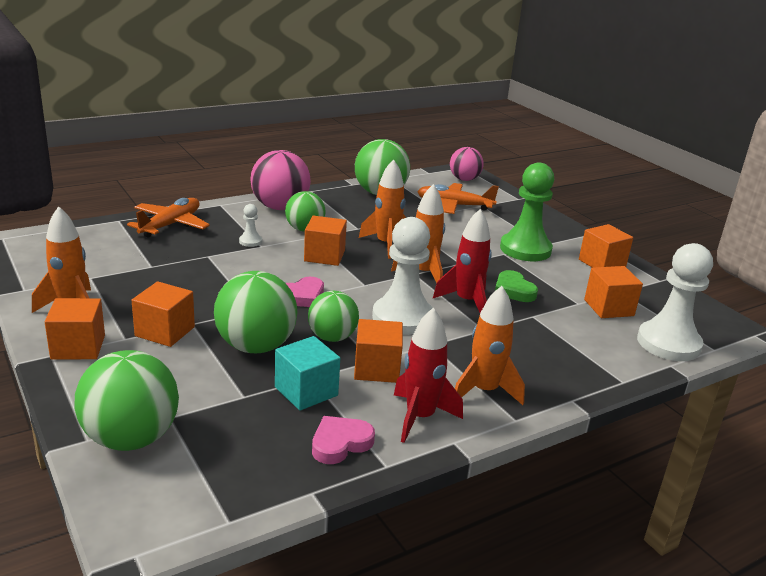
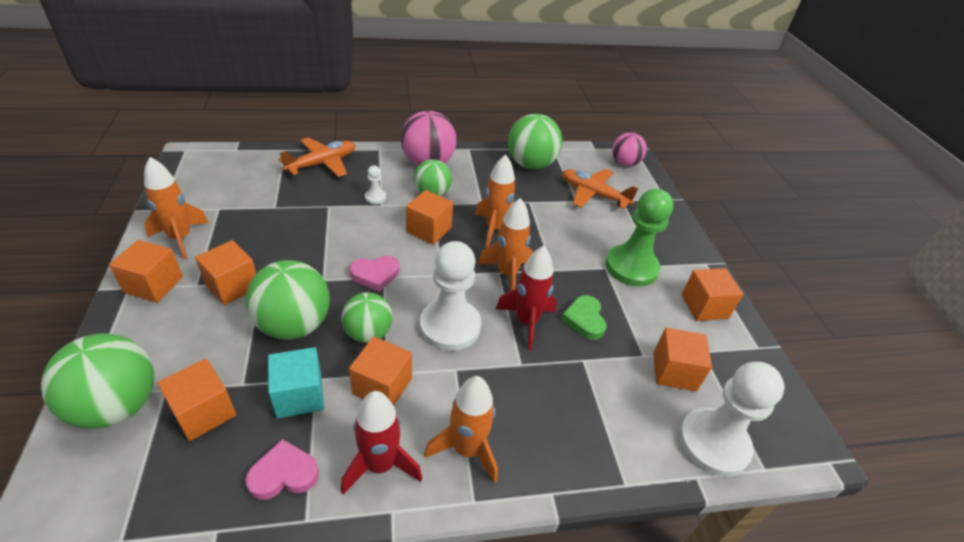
camera: 20 degrees right, 15 degrees up
none -> orange cube [157,358,236,441]

